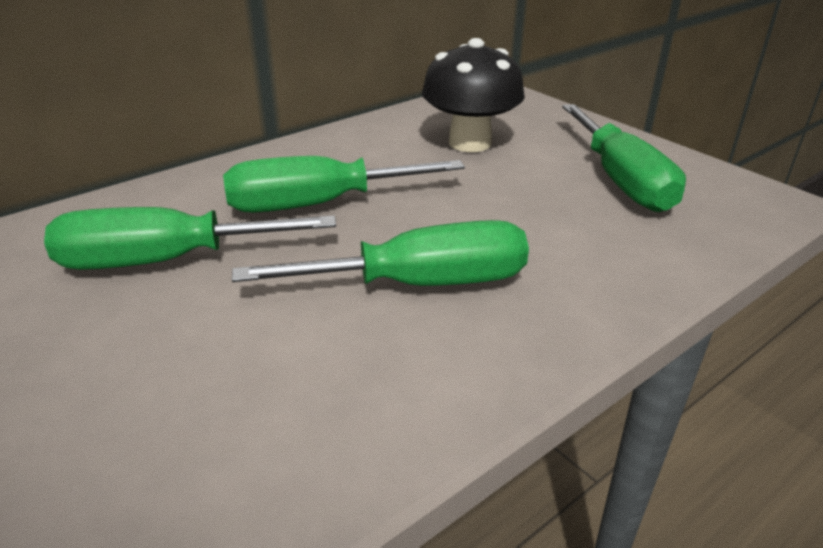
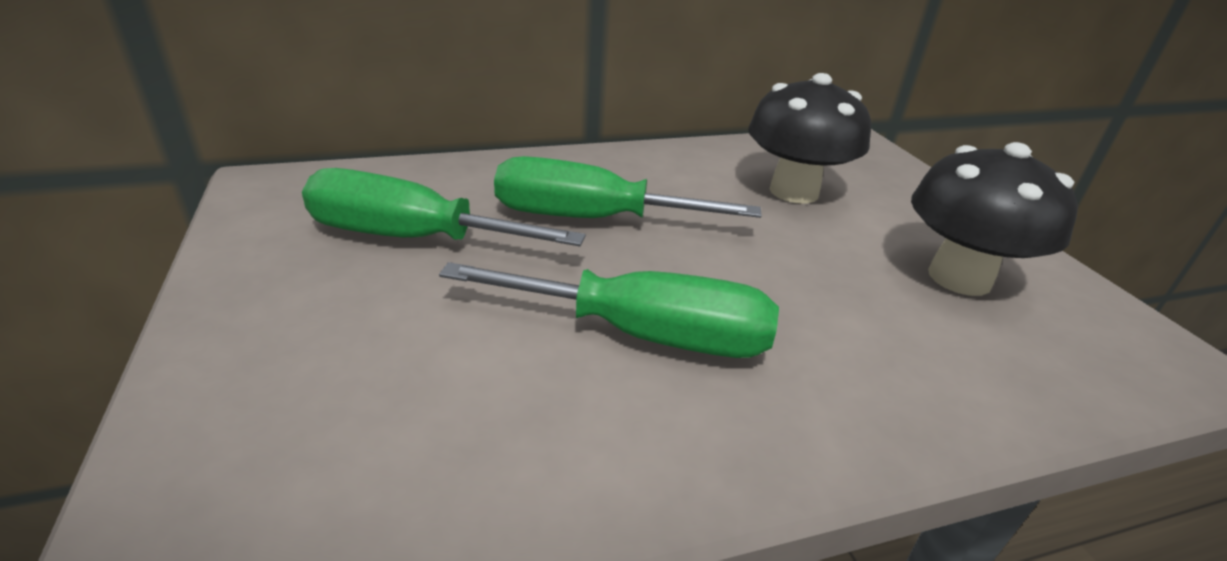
camera: 20 degrees right, 0 degrees up
green screwdriver [562,104,686,212] -> black mushroom [911,142,1078,296]

